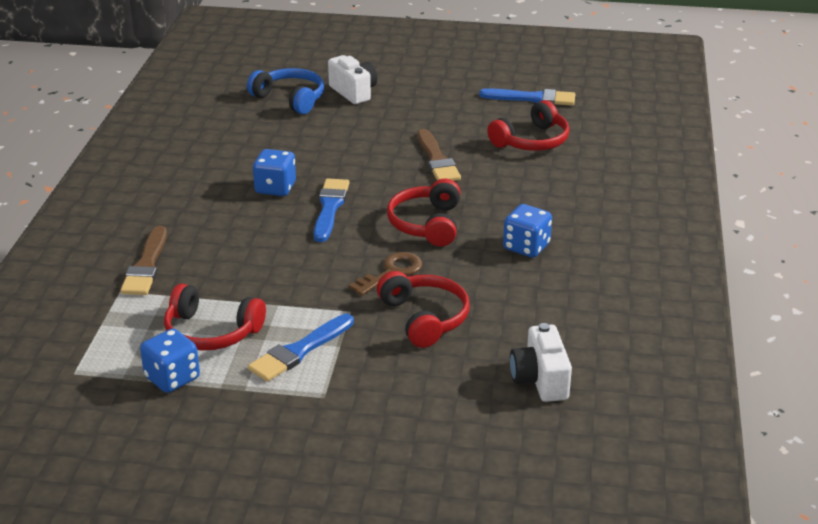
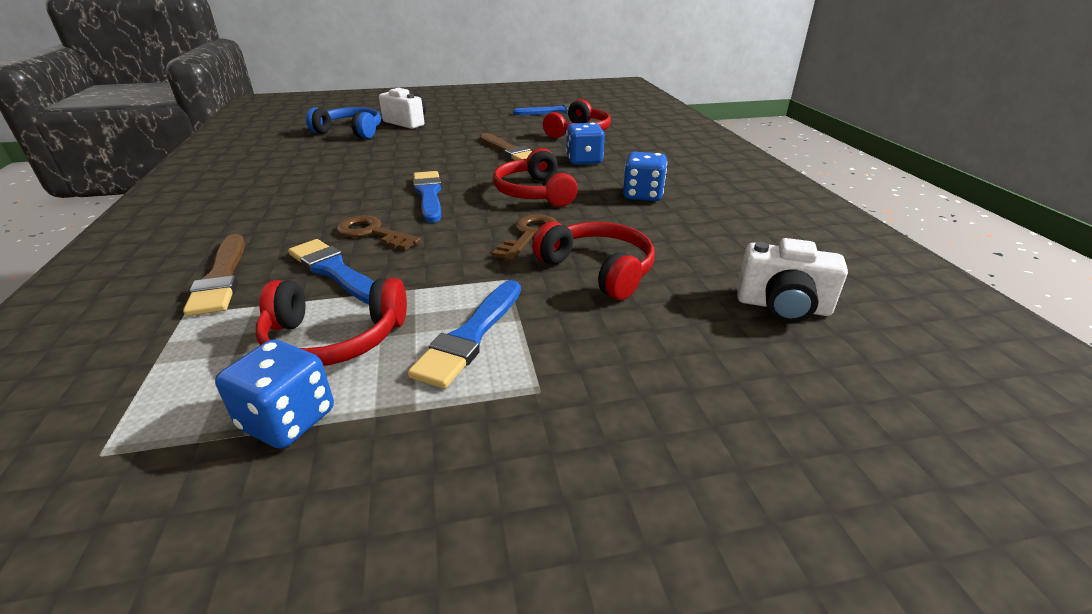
camera: 20 degrees left, 0 degrees up
blue dice [253,149,296,196] -> blue dice moved to [566,122,605,165]
white camera [510,323,572,402] -> white camera turned 45 degrees counterclockwise [737,238,848,323]
none -> blue brush [288,239,374,304]
none -> brown key [336,215,421,250]

